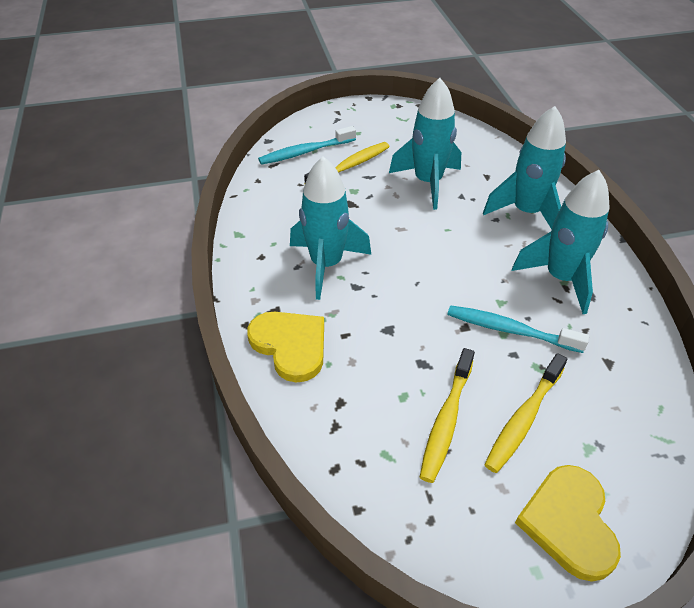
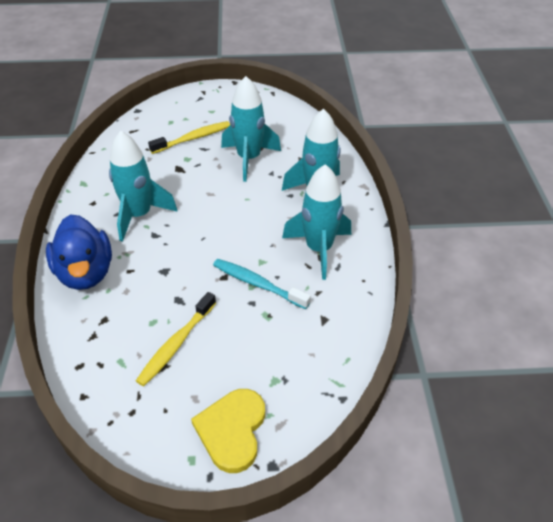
camera: 10 degrees right, 0 degrees up
yellow heart [247,312,324,382] -> blue duck [46,214,112,290]
turquoise toothbrush [258,126,356,165] -> none
yellow toothbrush [484,353,567,473] -> none

